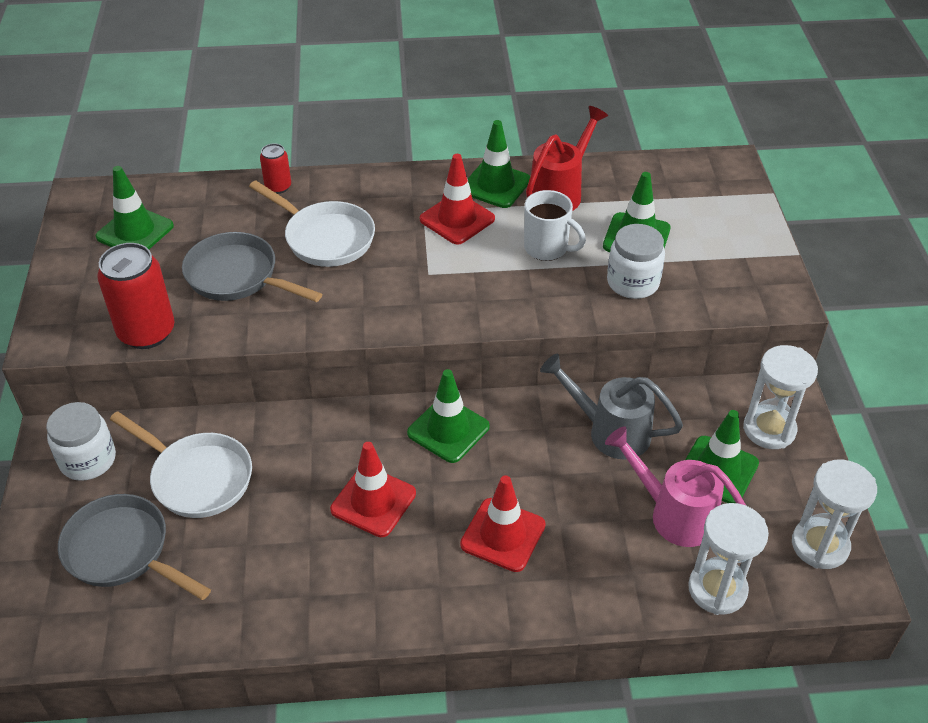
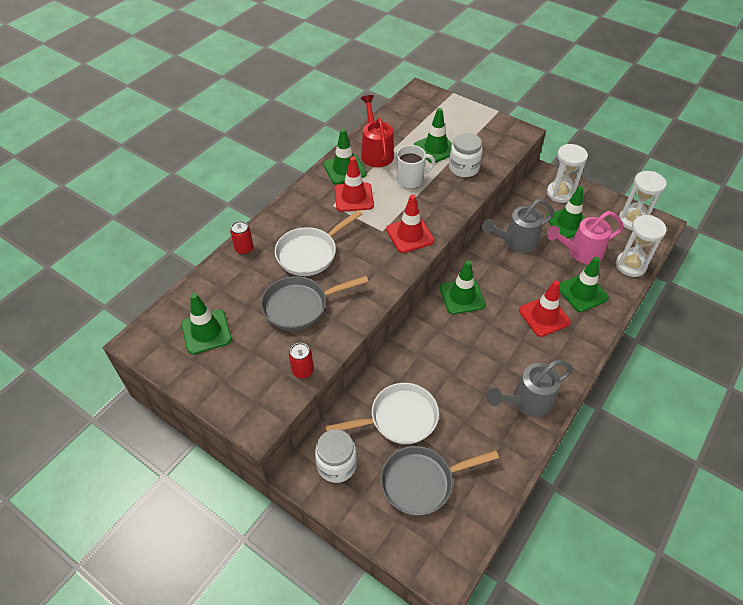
camera: 50 degrees left, 5 degrees up
red can [97,243,174,349] -> red can [289,343,314,378], size x0.53
white pan [249,180,375,267] -> white pan turned 150 degrees clockwise [275,210,362,276]
red traffic cone [330,442,416,537] -> red traffic cone moved to [386,195,435,253]
none -> grey watering can [486,360,573,417]
none -> green traffic cone [559,257,609,312]

